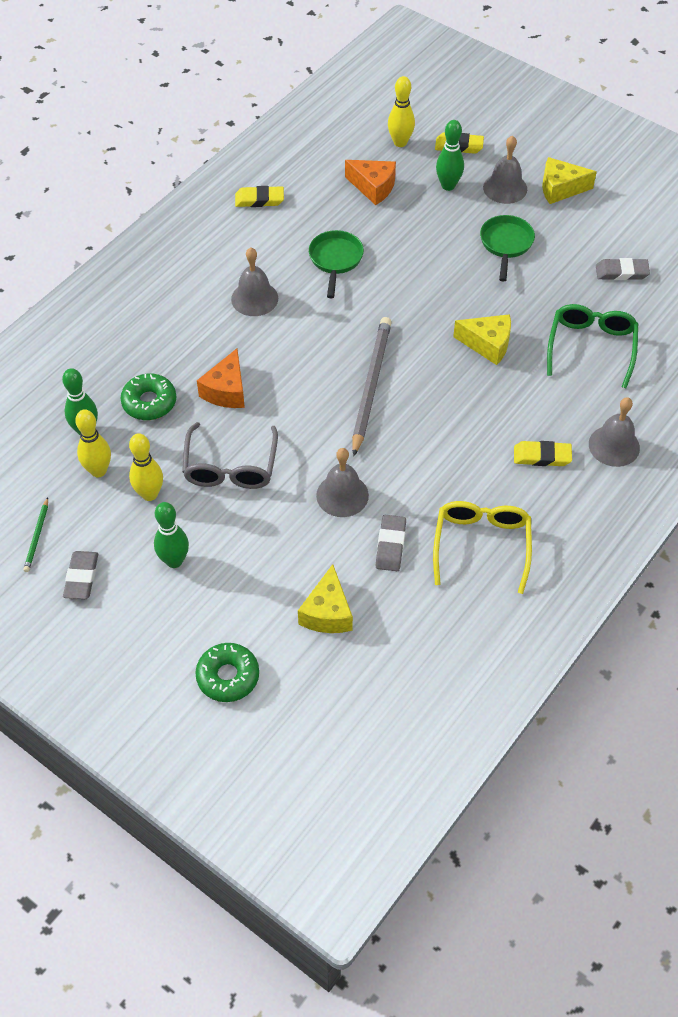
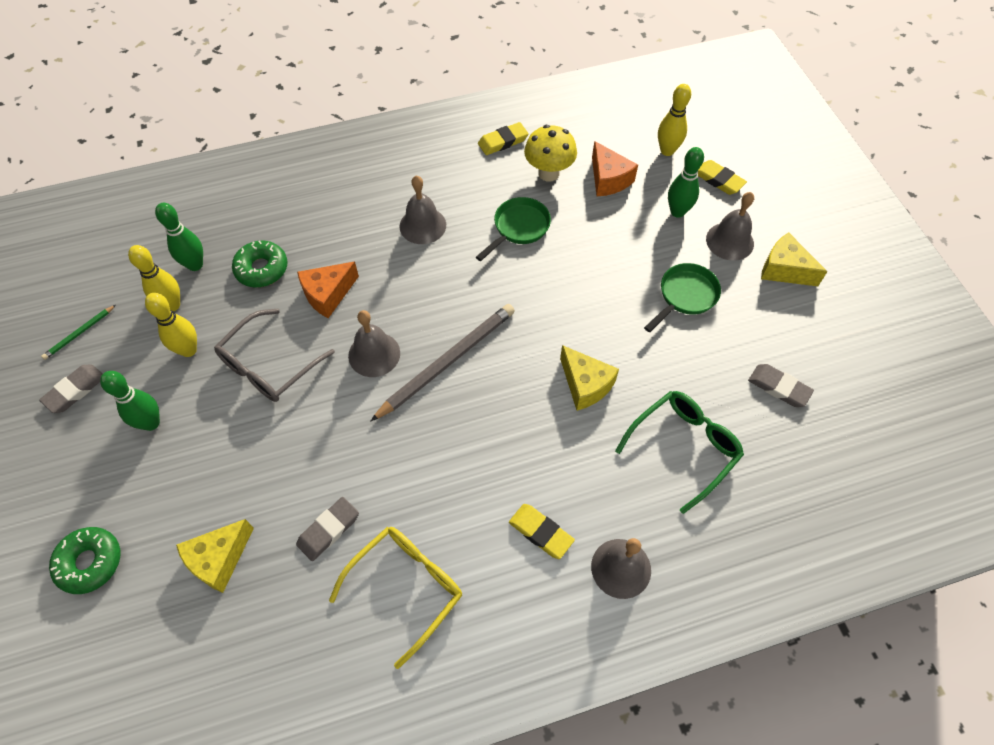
camera: 35 degrees right, 5 degrees up
yellow eraser [235,186,284,207] -> yellow eraser turned 60 degrees counterclockwise [478,122,528,155]
grey bell [316,448,369,517] -> grey bell moved to [348,310,400,377]
none -> yellow mushroom [524,125,577,182]

